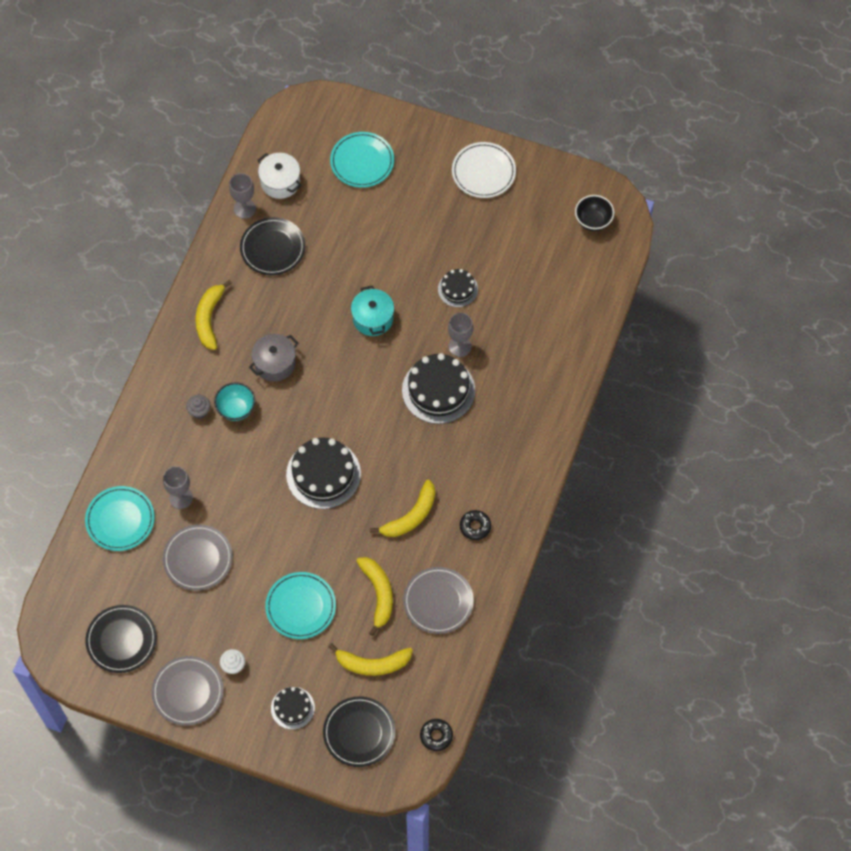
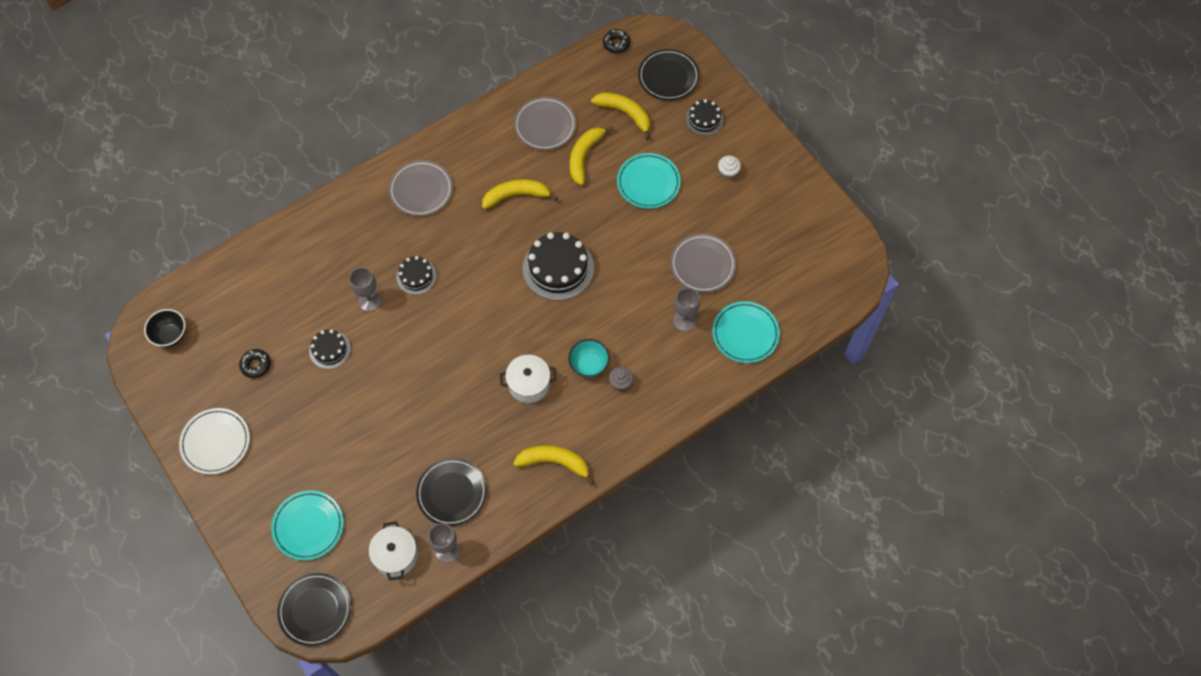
camera: 145 degrees left, 0 degrees up
black plate [85,605,157,673] -> black plate moved to [277,573,351,647]
grey plate [152,656,224,726] -> grey plate moved to [389,160,453,216]
yellow banana [196,280,232,350] -> yellow banana turned 120 degrees counterclockwise [513,445,595,485]
grey pot [249,334,298,381] -> white pot [500,355,556,403]
turquoise pot [351,285,394,336] -> none
black cake [402,353,475,424] -> black cake [396,256,437,295], size x0.56
black donut [460,510,491,540] -> black donut moved to [239,349,271,378]

